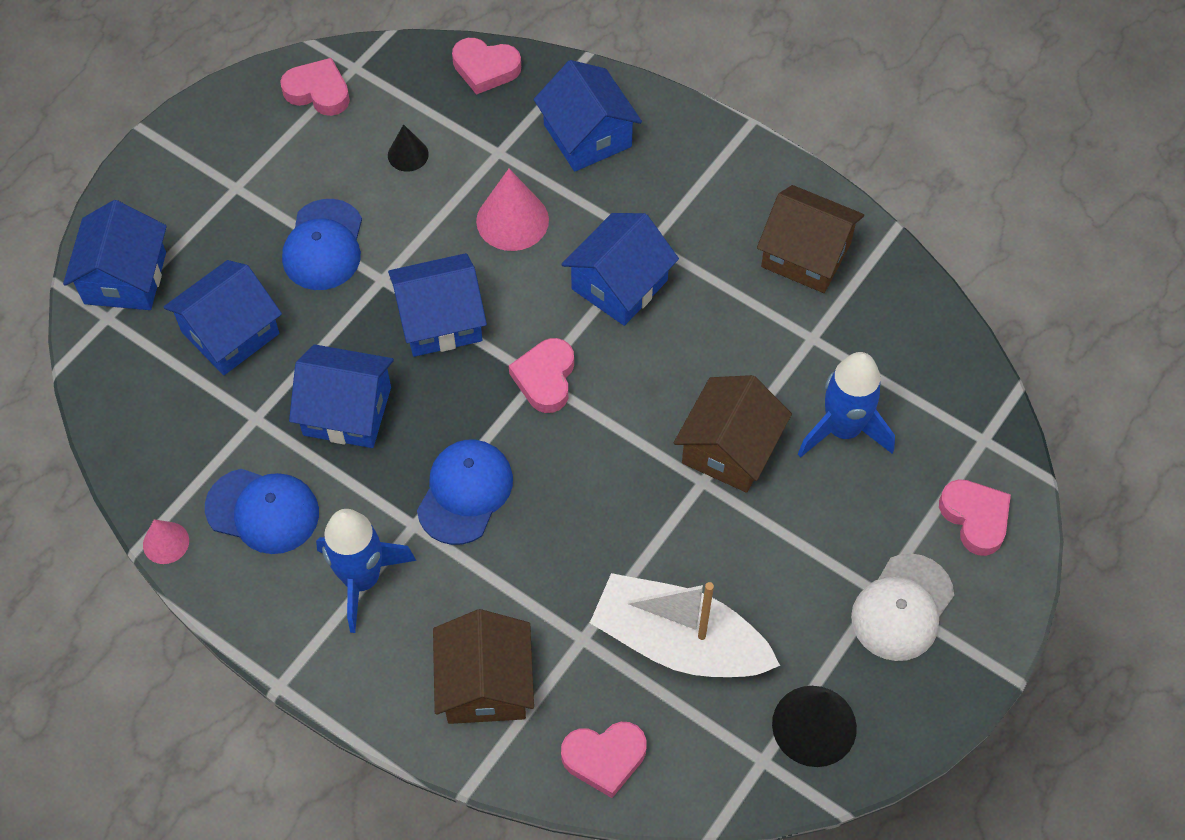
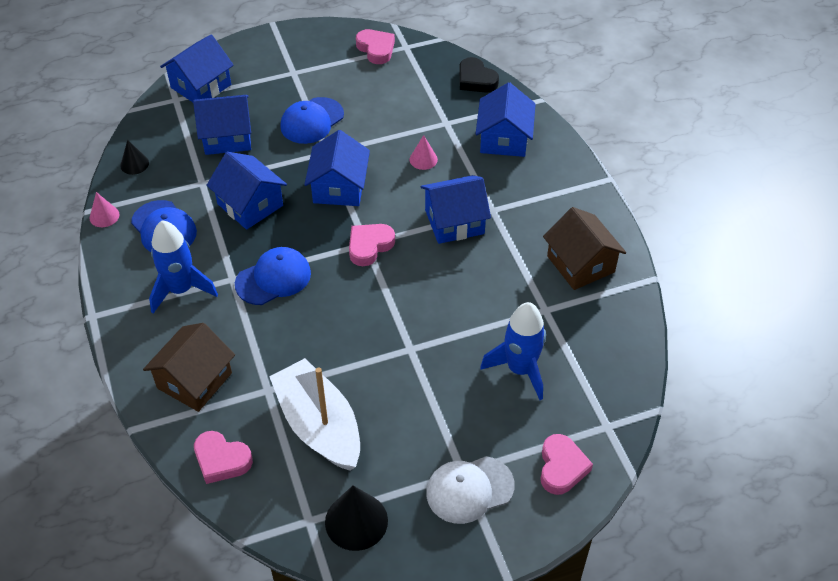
camera: 35 degrees right, 10 degrees down
black cone [388,124,429,172] -> black cone moved to [120,140,149,175]
blue house [388,253,487,357] -> blue house turned 75 degrees clockwise [304,130,370,206]
pink heart [452,38,521,95] -> black heart [459,57,499,93]
pink cone [476,169,549,251] -> pink cone [410,135,438,170], size x0.58
brown house [674,375,792,493] -> none

